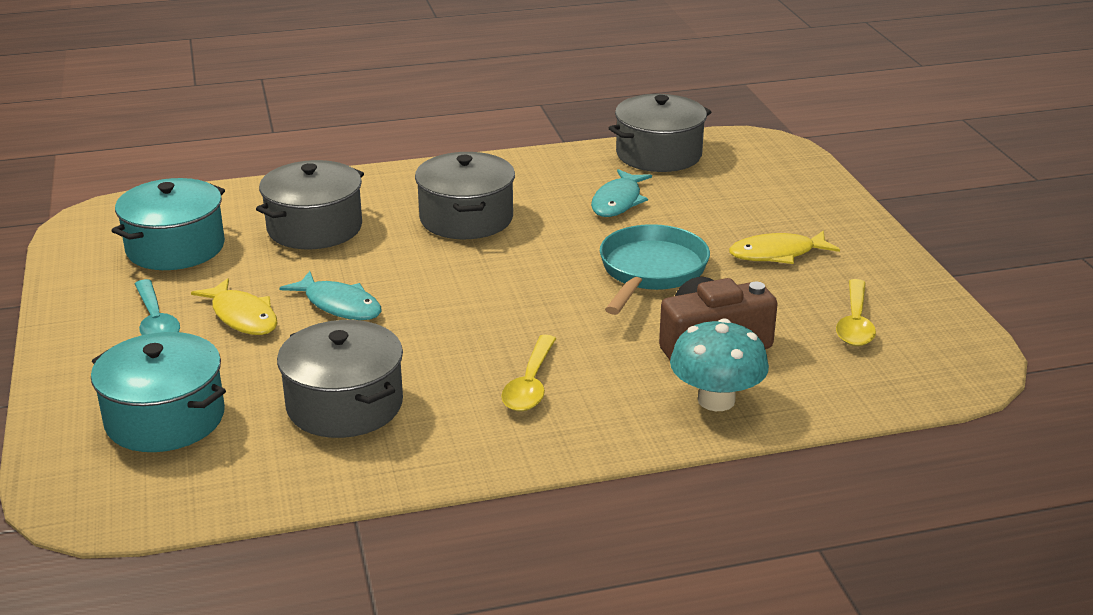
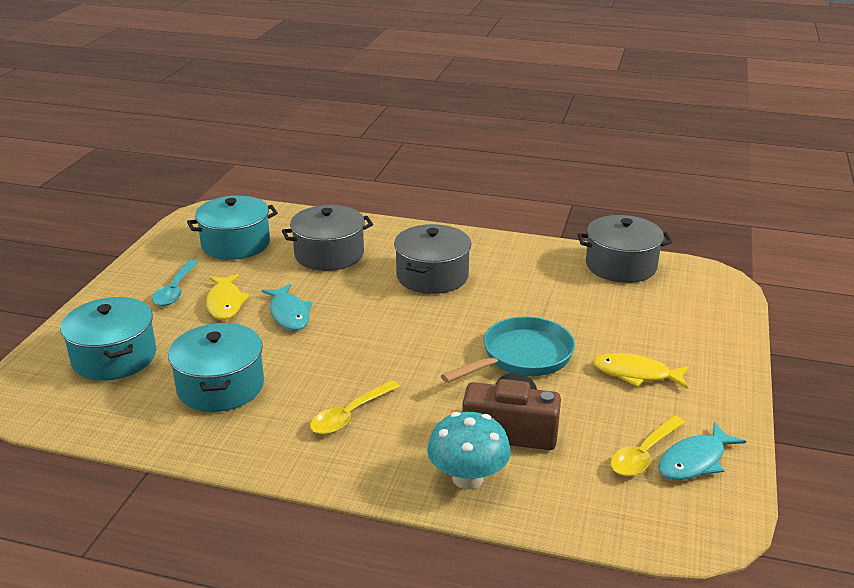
camera: 30 degrees right, 0 degrees up
grey pot [277,320,403,438] -> turquoise pot [168,323,264,412]
turquoise fish [591,169,652,217] -> turquoise fish moved to [658,422,746,480]

